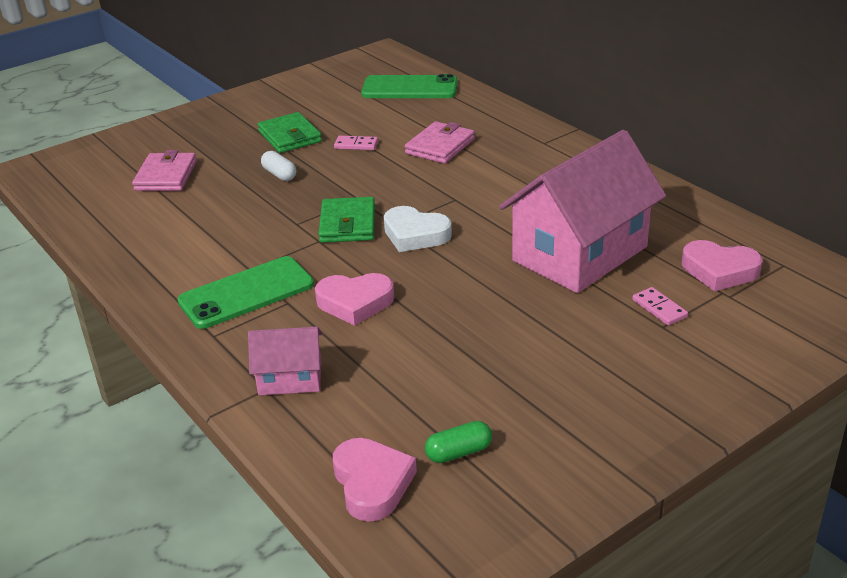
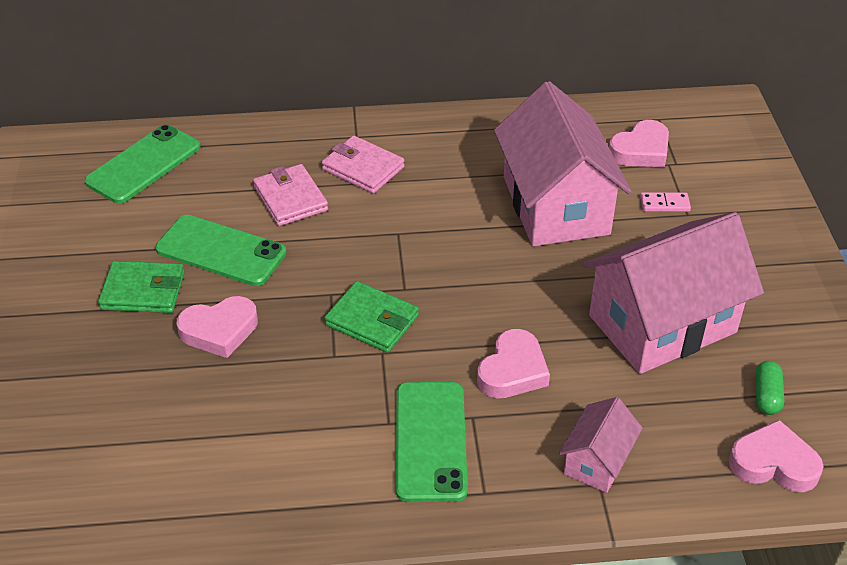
camera: 60 degrees left, 10 degrees up
pink wallet [132,150,197,191] -> pink wallet moved to [322,136,405,194]
white capsule [261,151,296,181] -> pink heart [177,296,258,358]
pink domino [334,136,378,150] -> green phone [155,215,287,286]
white heart [384,206,452,252] -> none
none -> pink house [583,212,764,374]

